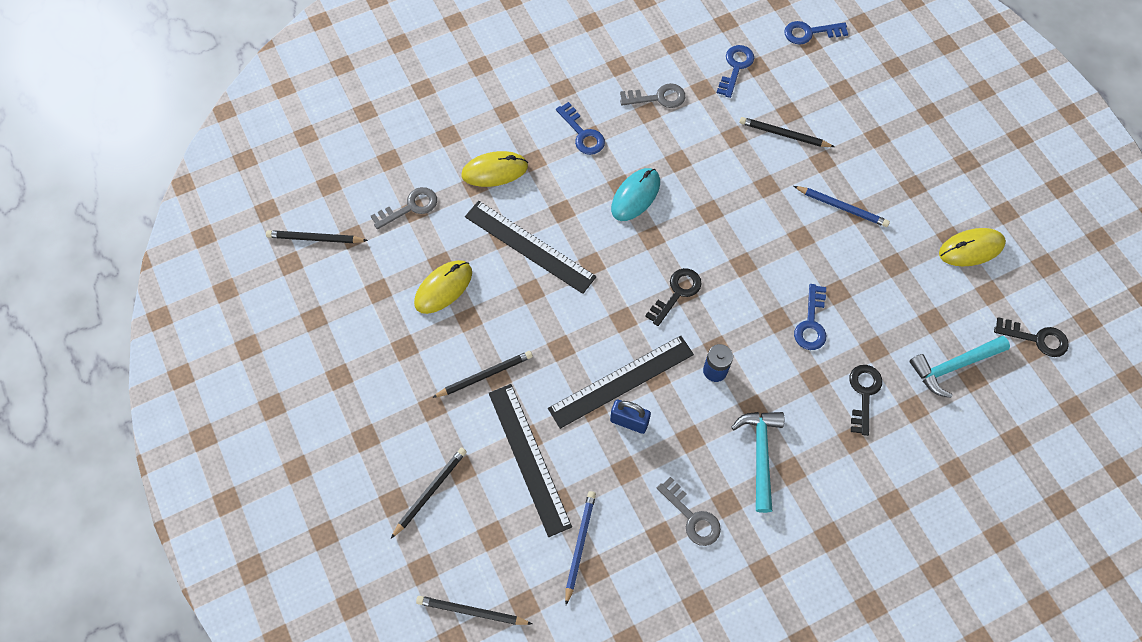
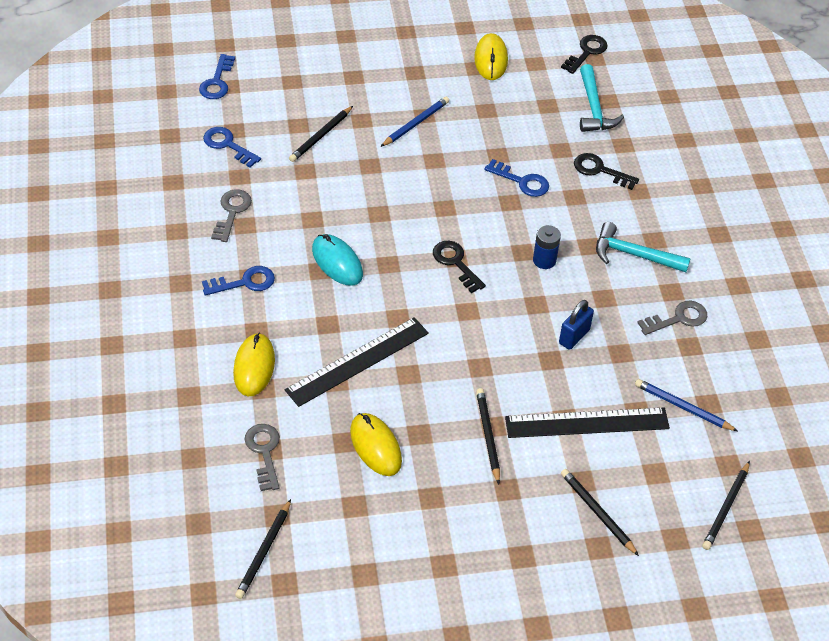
camera: 75 degrees left, 15 degrees down
black ruler [548,336,694,429] -> none

